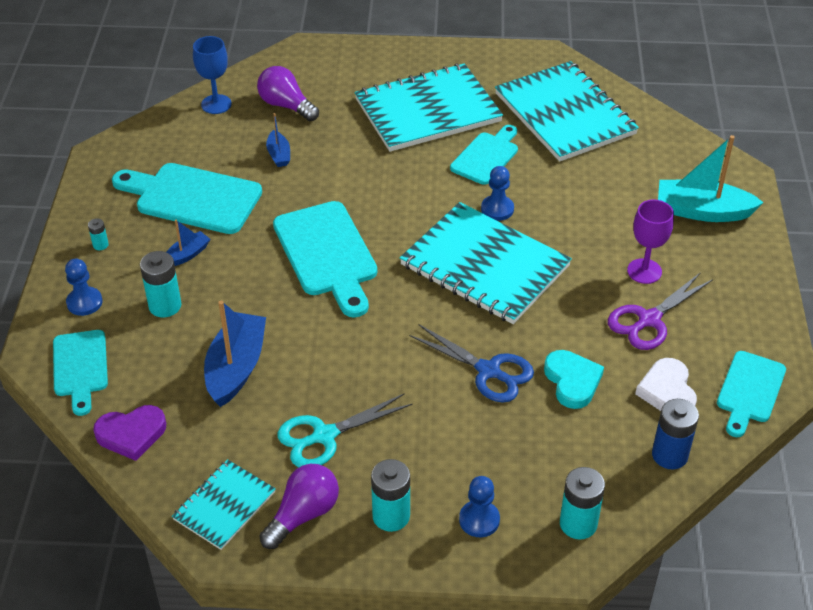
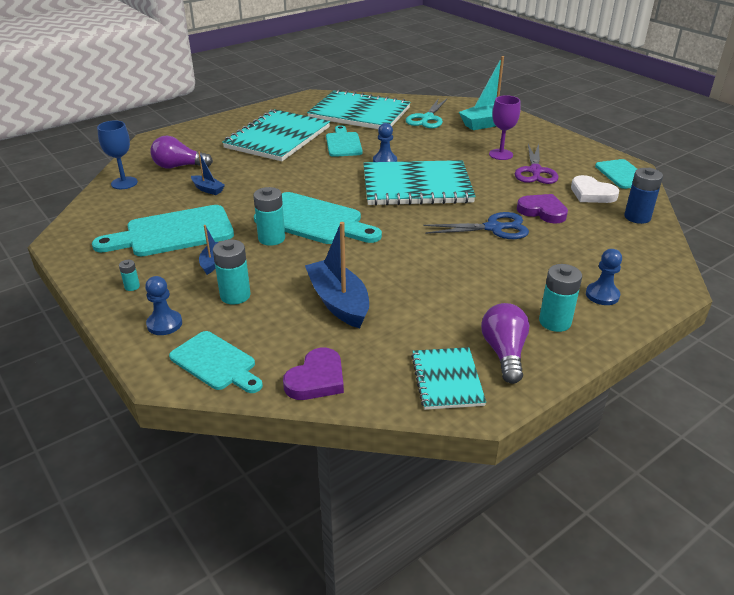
camera: 40 degrees left, 10 degrees down
turquoise scissors [277,393,413,467] -> turquoise scissors moved to [406,98,448,128]
turquoise heart [544,350,604,409] -> purple heart [517,194,568,223]
turquoise battery [560,467,605,540] -> turquoise battery moved to [253,187,285,246]

